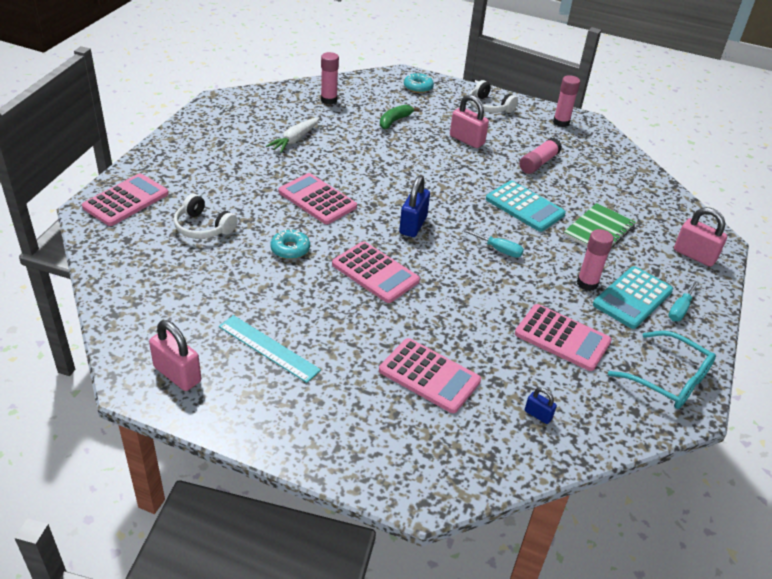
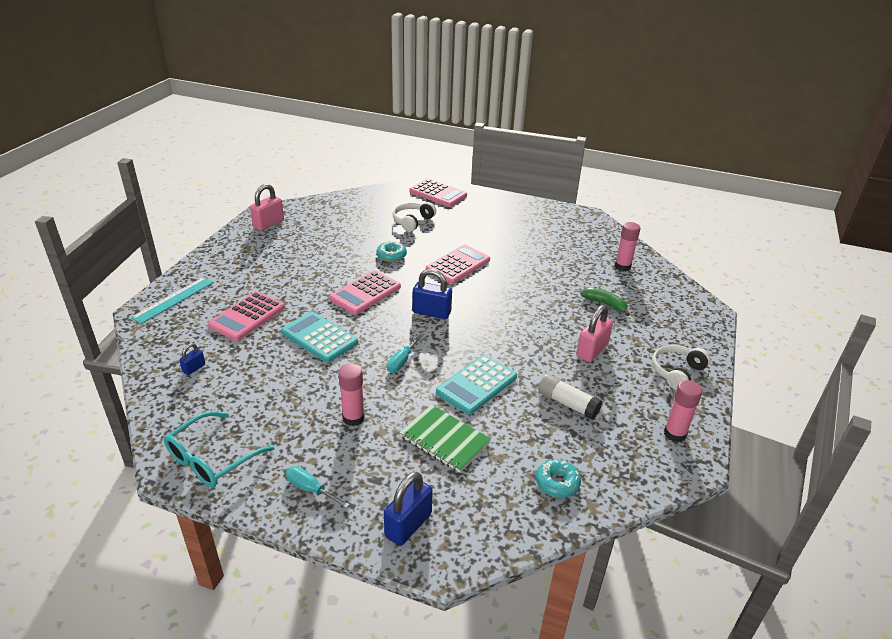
camera: 90 degrees right, 5 degrees down
turquoise ruler [219,315,321,383] -> turquoise ruler moved to [131,277,214,324]
white carrot [266,117,320,153] -> none
turquoise donut [404,73,434,93] -> turquoise donut moved to [536,459,581,498]
pink calculator [515,304,612,371] -> none
pink glue stick [519,138,562,174] -> white glue stick [538,374,602,420]
turquoise calculator [593,266,673,329] -> turquoise calculator moved to [281,311,358,363]
pink padlock [674,207,727,267] -> blue padlock [384,472,433,546]

